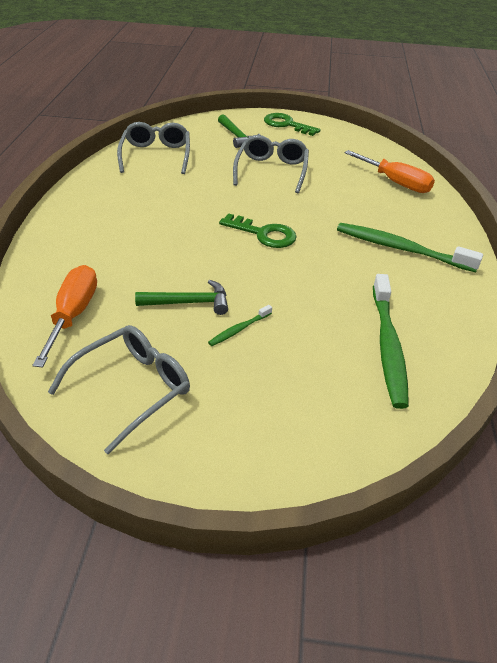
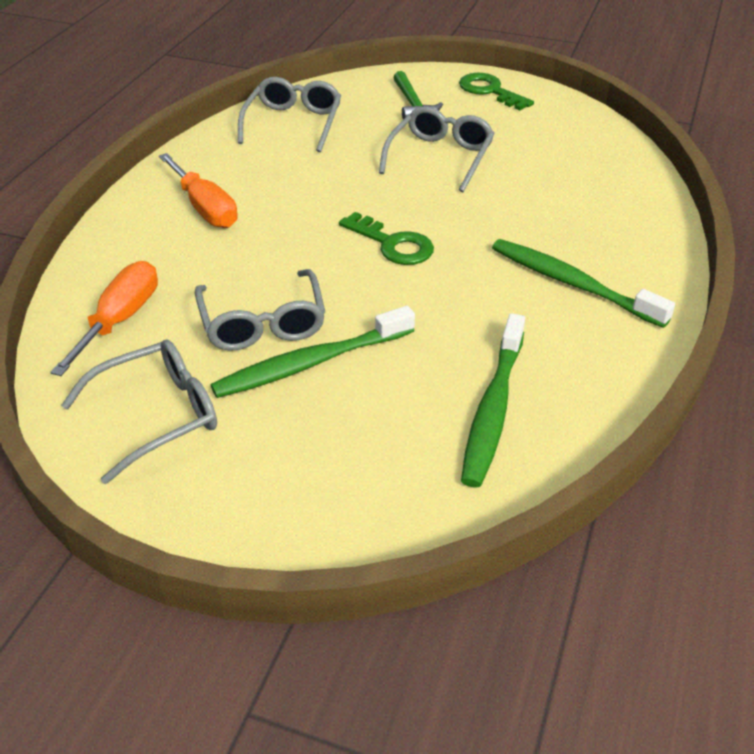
camera: 15 degrees right, 0 degrees up
green hammer [135,280,228,315] -> grey glasses [195,269,325,351]
green toothbrush [208,305,272,346] -> green toothbrush [211,306,415,398], size x2.17
orange screwdriver [344,150,435,193] -> orange screwdriver moved to [159,153,238,228]

